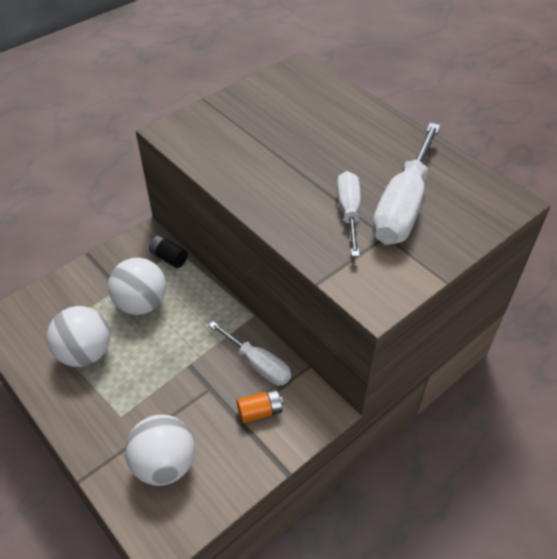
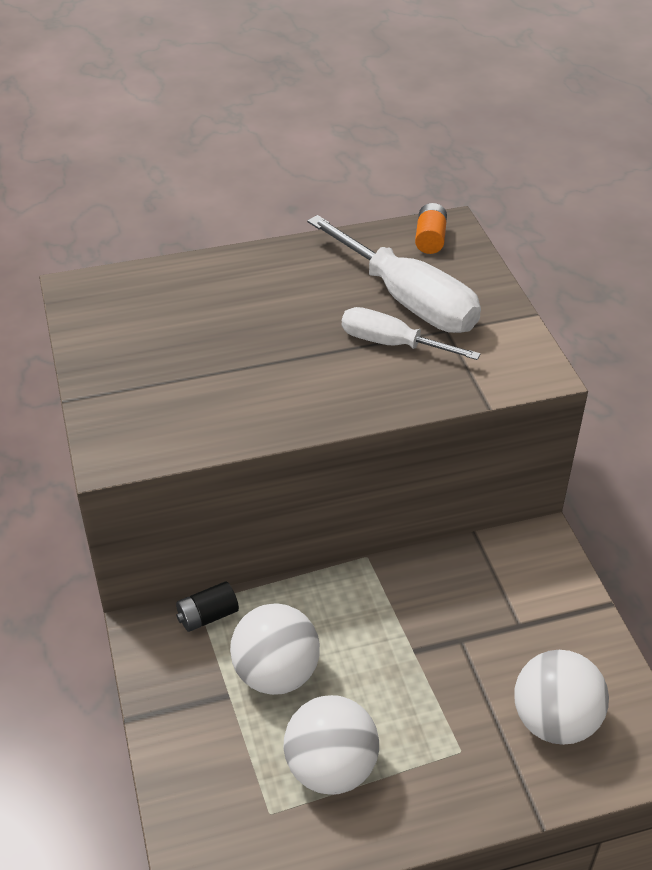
camera: 65 degrees left, 5 degrees down
white screwdriver [209,321,291,385] -> none
orange battery [237,389,283,423] -> orange battery moved to [415,203,447,254]

